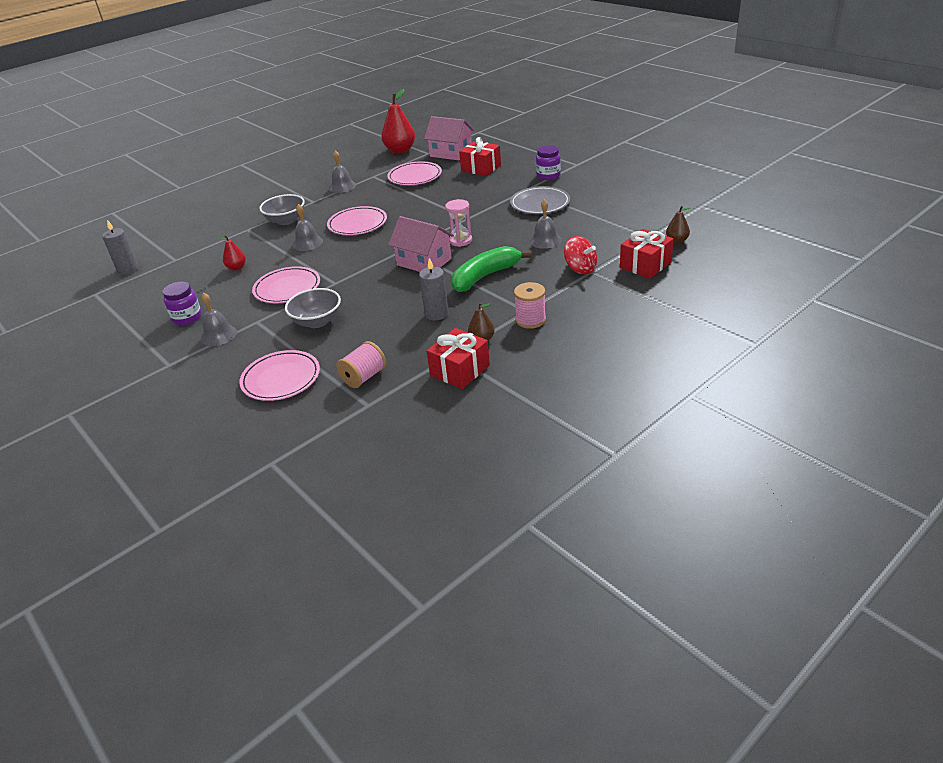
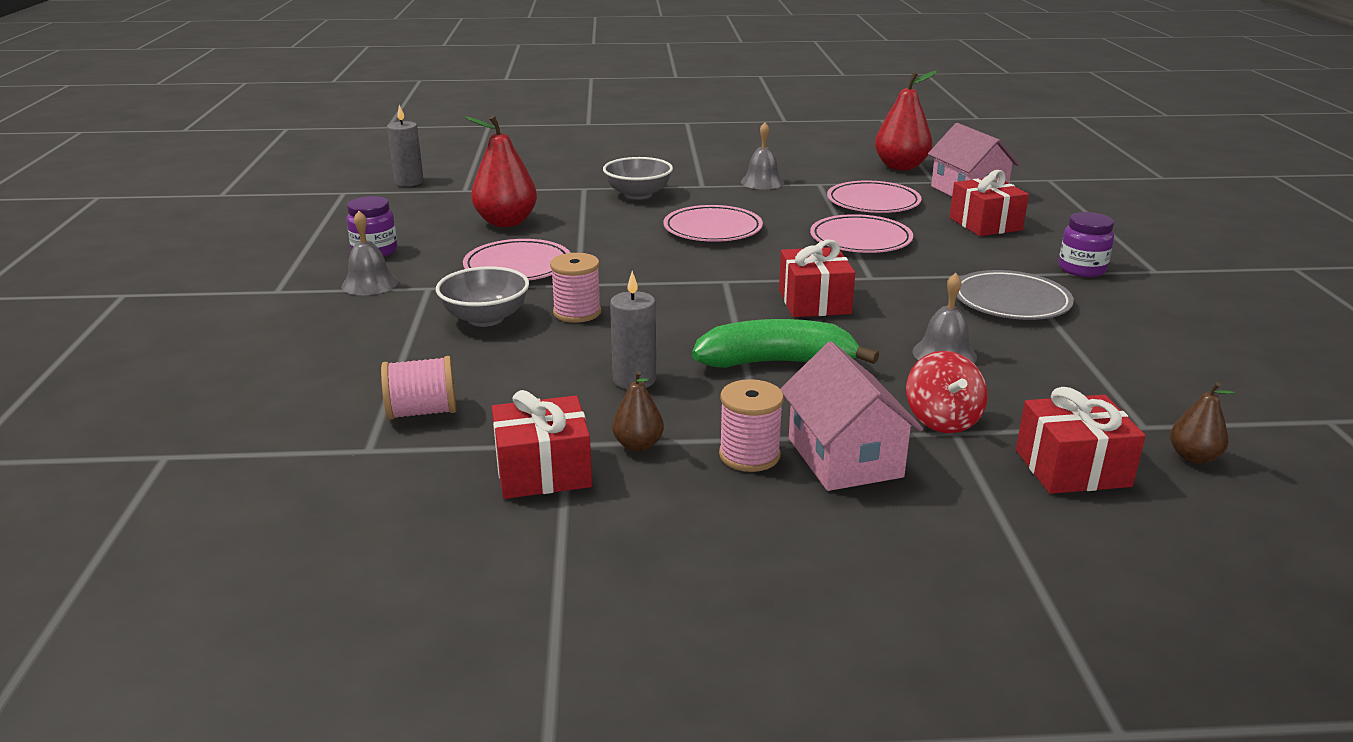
camera: 35 degrees right, 10 degrees down
red pear [218,235,246,271] -> red pear [465,116,537,227], size x1.91
pink plate [239,350,320,401] -> pink plate moved to [810,214,913,253]
grey bell [293,204,323,251] -> none
pink house [388,216,454,272] -> pink house moved to [780,342,923,491]
pink hourglass [445,199,472,247] -> red gift [779,239,855,317]
none -> pink spool [550,253,601,323]

